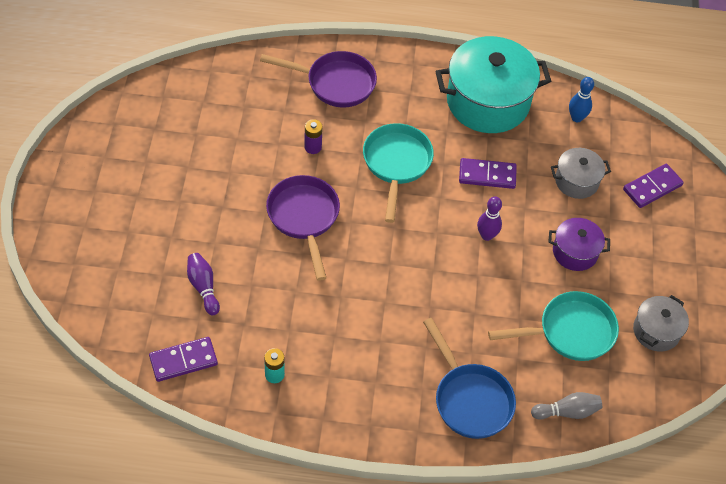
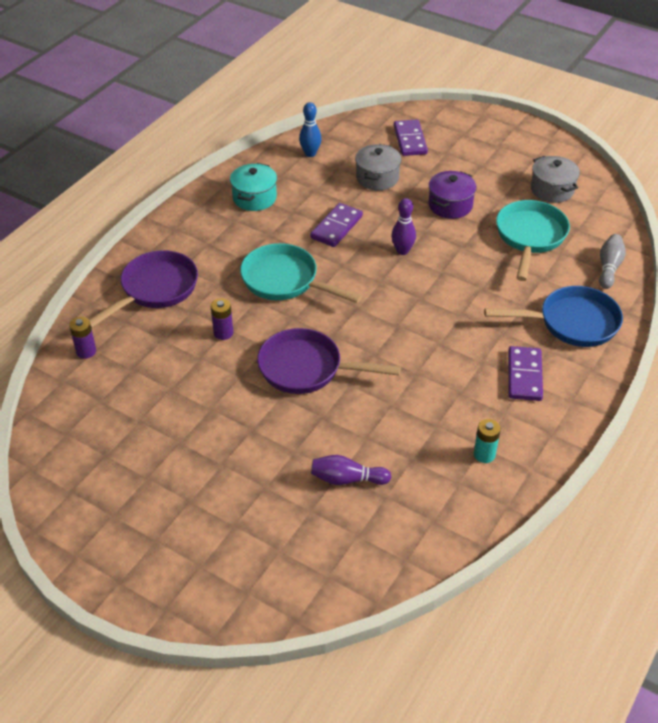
camera: 60 degrees left, 10 degrees down
purple domino [149,337,218,382] -> purple domino moved to [508,346,543,401]
turquoise pot [435,36,551,133] -> turquoise pot [230,163,277,211], size x0.51
none -> purple battery [69,317,96,359]

